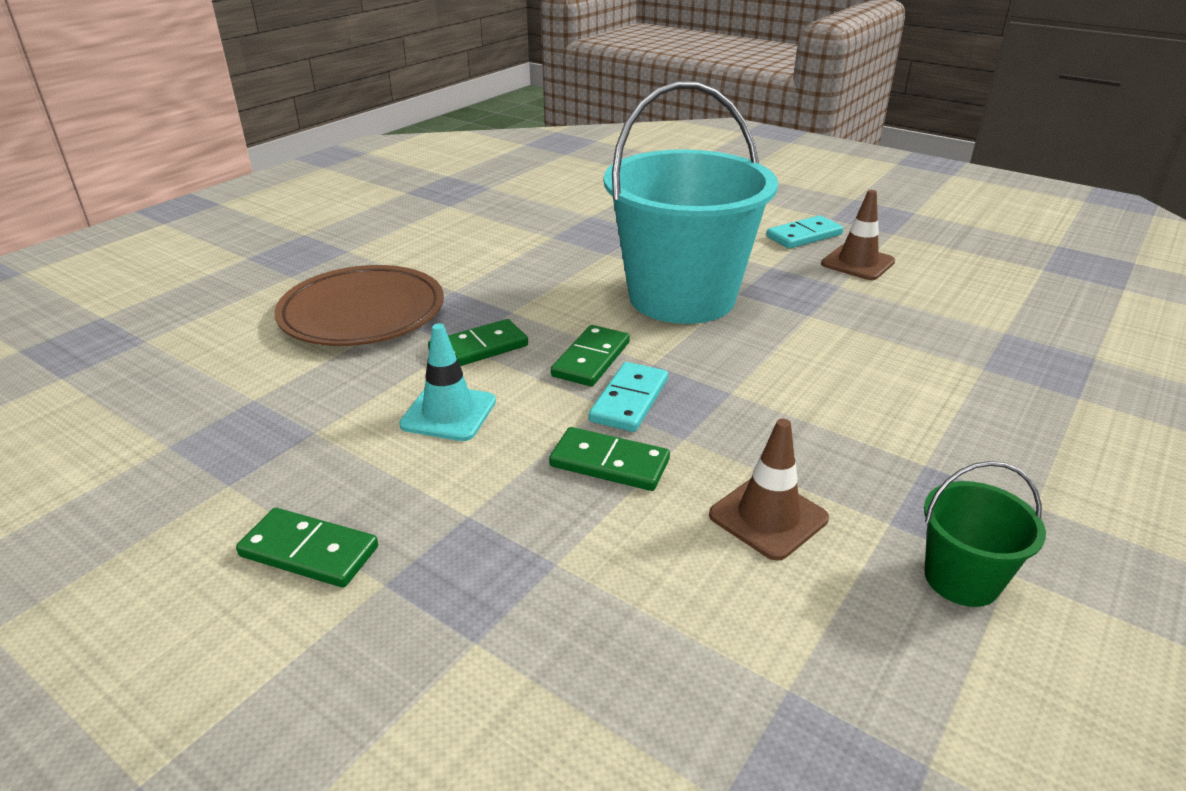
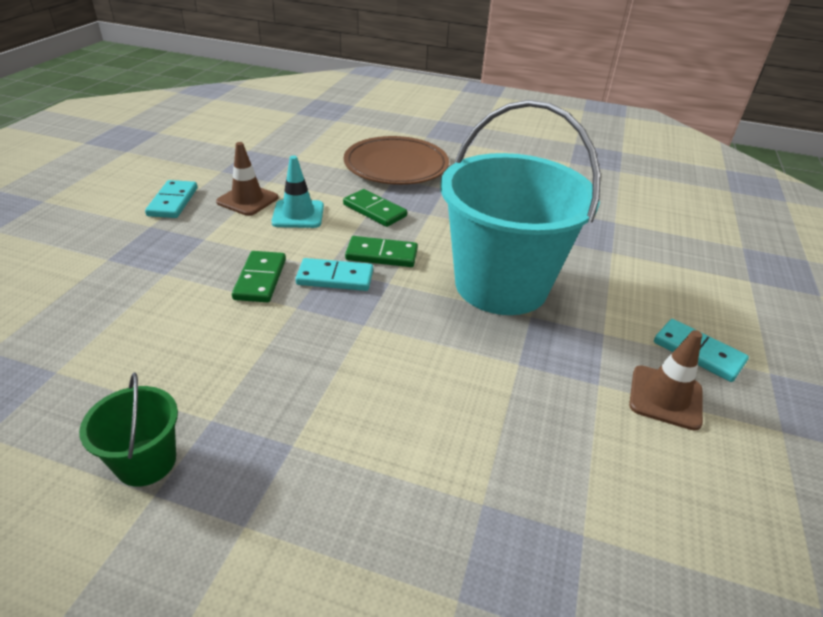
camera: 70 degrees right, 5 degrees up
green domino [236,508,378,588] -> turquoise domino [145,180,198,218]
brown traffic cone [709,419,829,561] -> brown traffic cone moved to [216,142,279,216]

